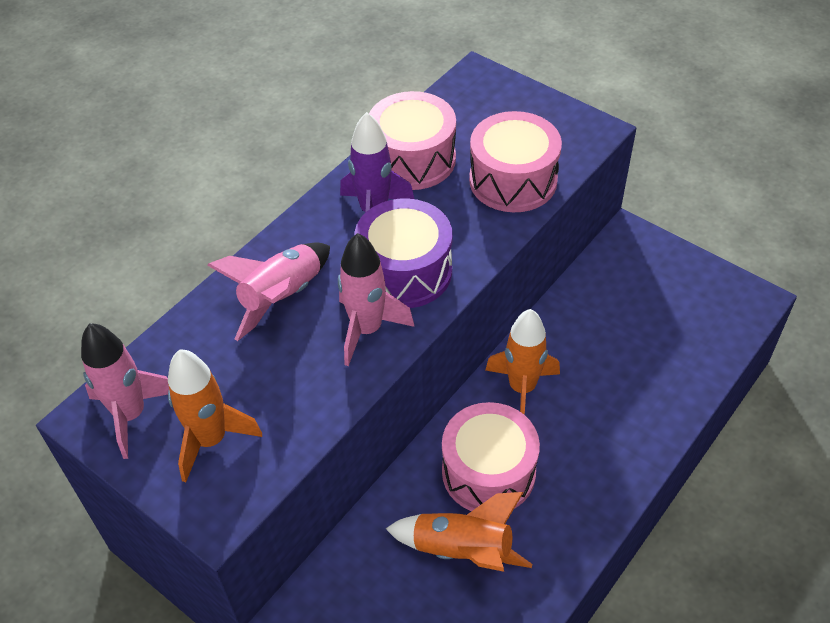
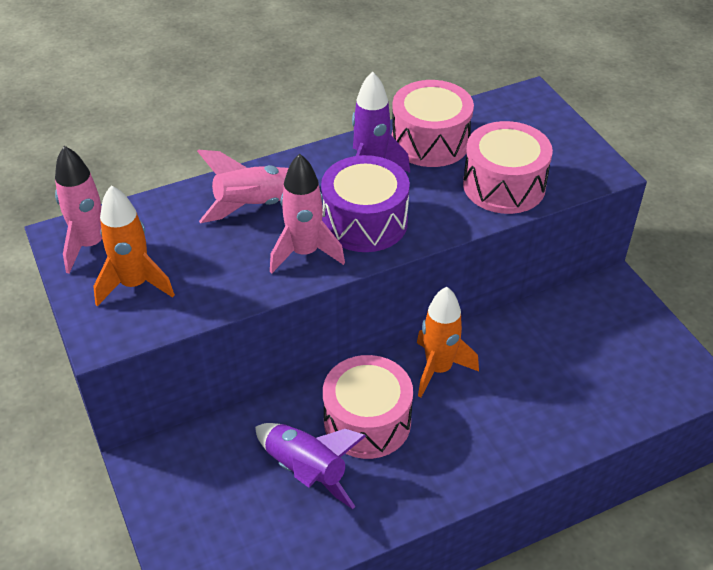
camera: 25 degrees right, 5 degrees down
orange rocket [386,492,532,572] -> purple rocket [255,423,366,509]

